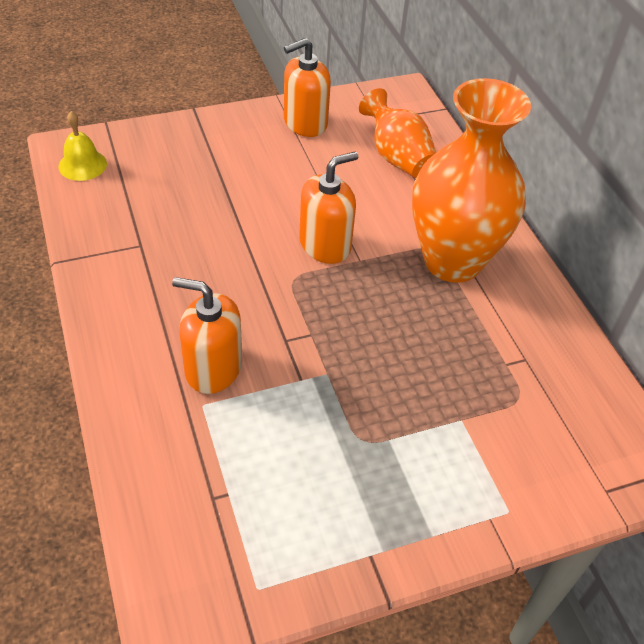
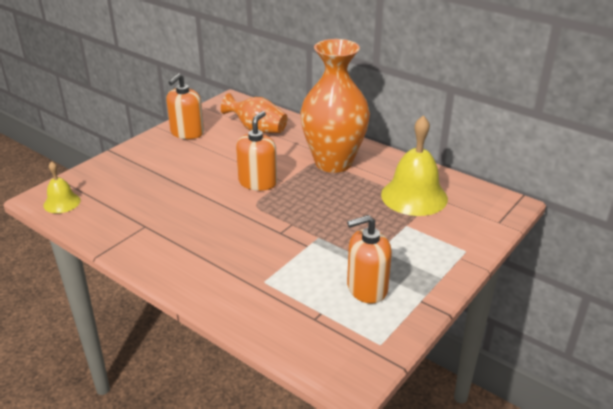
camera: 30 degrees left, 15 degrees down
orange soap dispenser [172,277,242,394] -> orange soap dispenser moved to [347,215,392,304]
none -> yellow bell [381,115,448,216]

